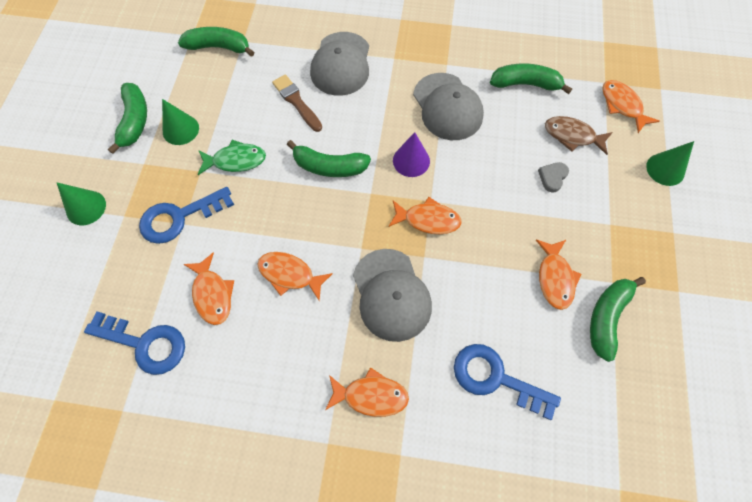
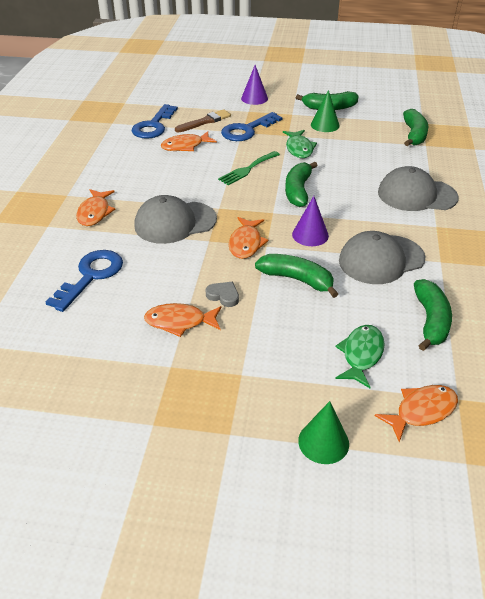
camera: 90 degrees right, 25 degrees down
green cone [56,182,106,225] -> purple cone [241,65,268,105]
blue key [139,187,234,244] -> blue key turned 105 degrees counterclockwise [221,112,282,141]
orange fish [257,252,333,300] -> none
brown brush [272,75,322,132] -> brown brush moved to [175,109,231,132]
grey heart [538,162,569,192] -> grey heart moved to [206,282,239,307]
brown fish [545,116,613,155] -> green fish [335,325,385,388]
green banana [590,277,646,362] -> green banana moved to [255,254,338,298]
none -> green fork [218,151,280,185]

